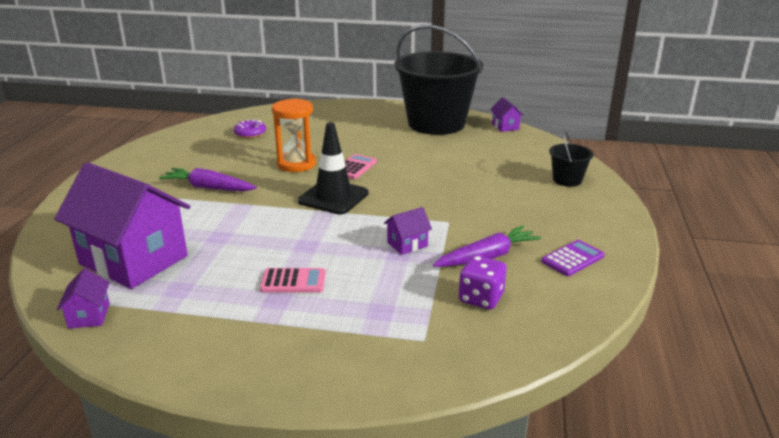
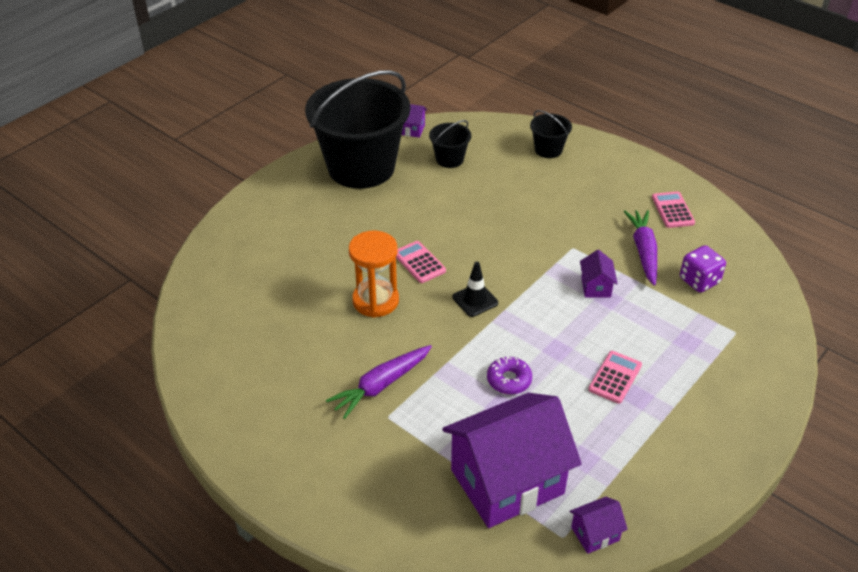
camera: 60 degrees left, 15 degrees up
purple house [57,268,110,329] -> purple house turned 45 degrees counterclockwise [570,497,628,554]
purple donut [234,119,266,138] -> purple donut moved to [487,357,532,395]
black traffic cone [298,122,369,215] -> black traffic cone [452,262,498,317], size x0.60
purple calculator [541,240,605,276] -> pink calculator [652,191,695,228]
none -> black bucket [429,120,471,168]

